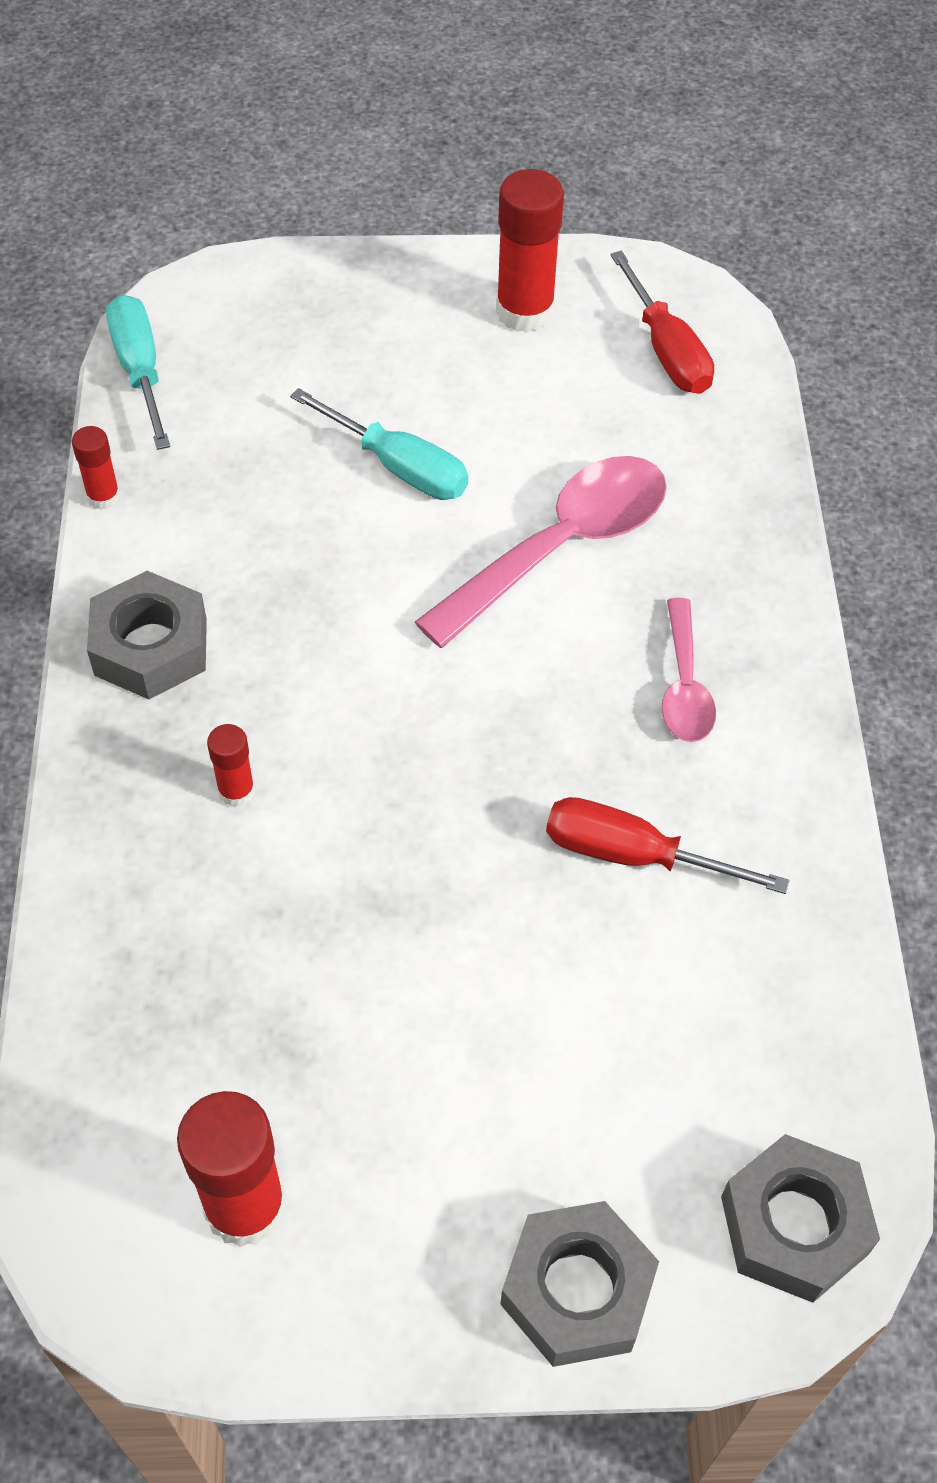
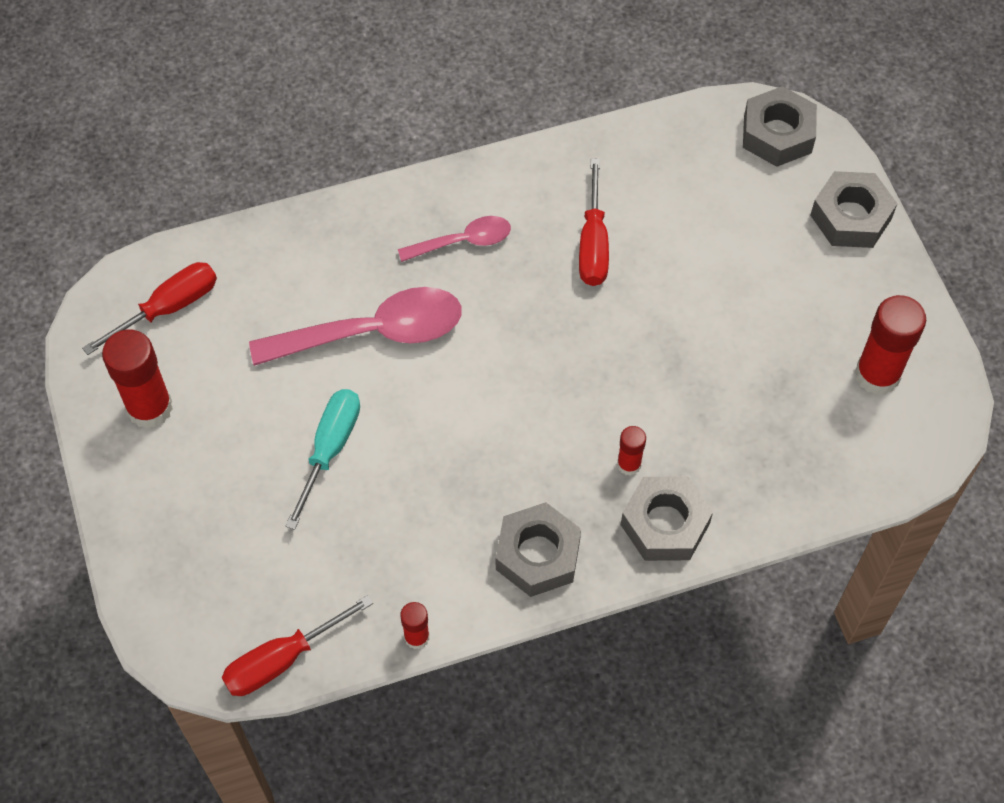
camera: 105 degrees left, 5 degrees up
turquoise screwdriver [106,295,170,450] -> red screwdriver [222,595,373,696]
pink spoon [415,456,667,648] -> pink spoon turned 135 degrees clockwise [249,287,462,366]
none -> grey nut [621,476,713,561]

